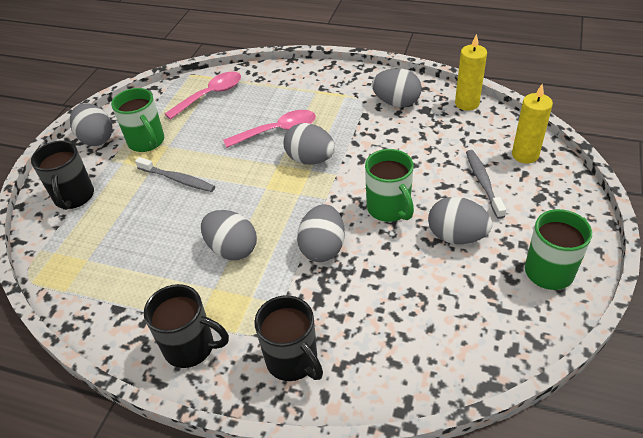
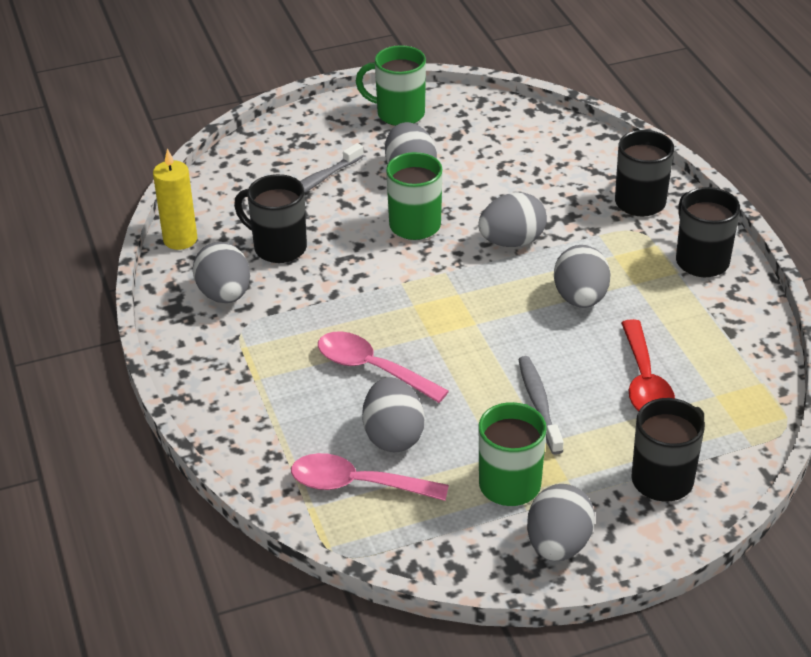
camera: 130 degrees left, 5 degrees down
grey egg [283,123,335,164] -> grey egg moved to [362,377,425,452]
yellow candle [512,84,553,163] -> none
none -> black mug [234,174,307,263]
none -> red spoon [621,319,675,411]

